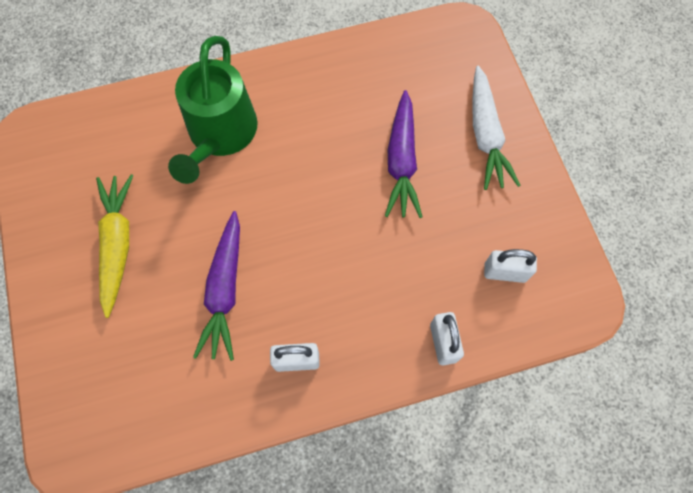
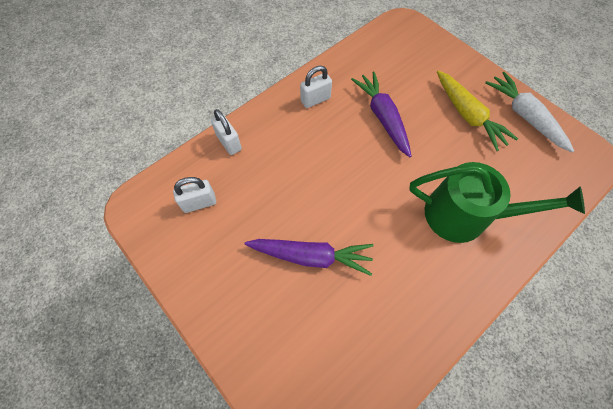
camera: 155 degrees right, 5 degrees down
green watering can [168,36,258,184] -> green watering can turned 120 degrees clockwise [409,162,585,243]
purple carrot [385,90,422,218] -> purple carrot turned 120 degrees clockwise [245,239,373,276]
white carrot [472,66,521,190] -> white carrot moved to [485,72,574,152]

